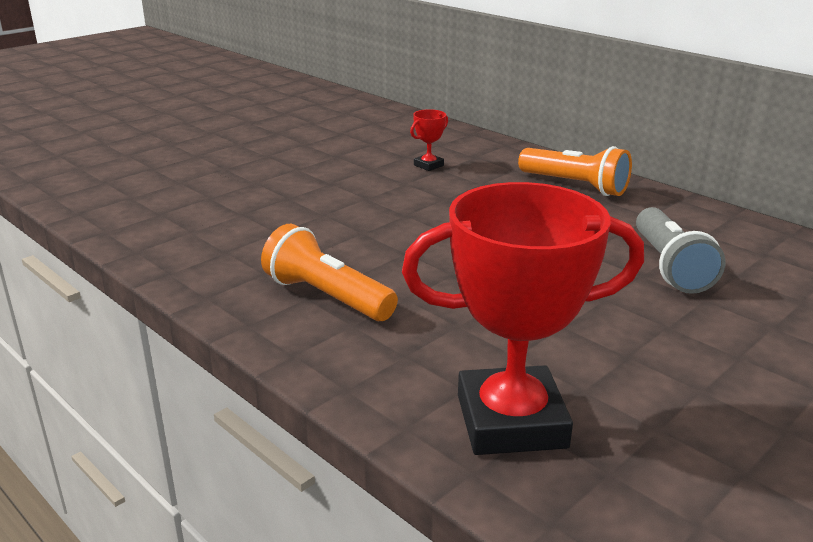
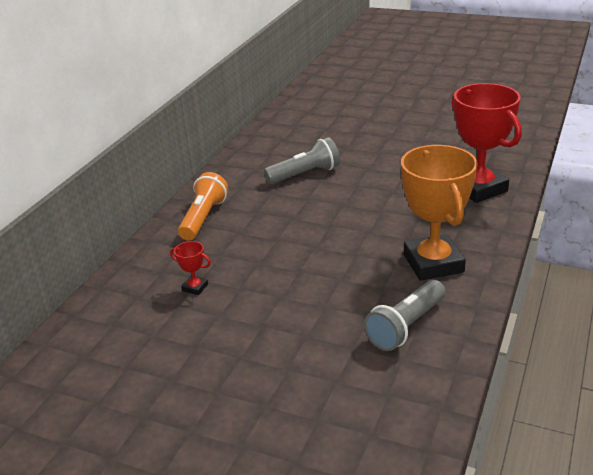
camera: 110 degrees left, 5 degrees up
orange flashlight [261,224,398,321] -> orange trophy [401,145,478,281]
none -> grey flashlight [364,280,445,351]

